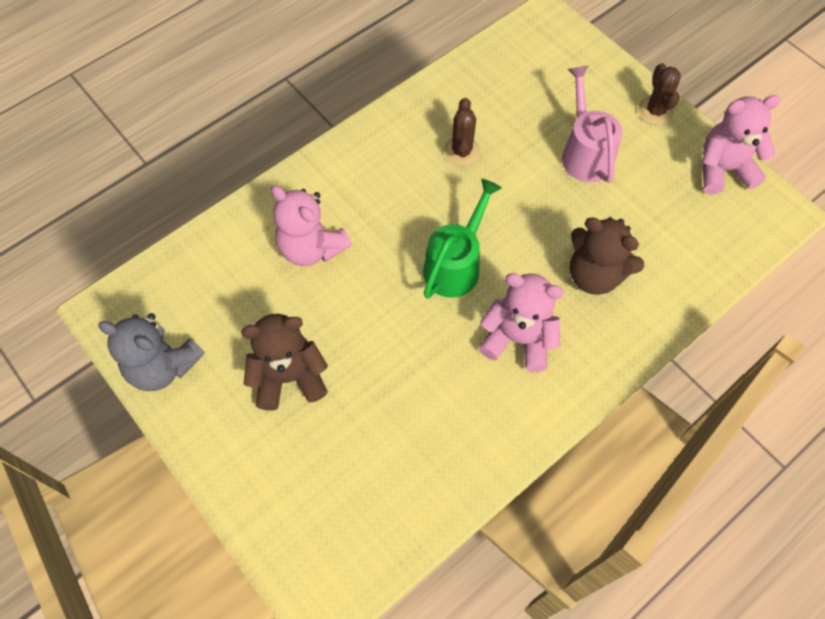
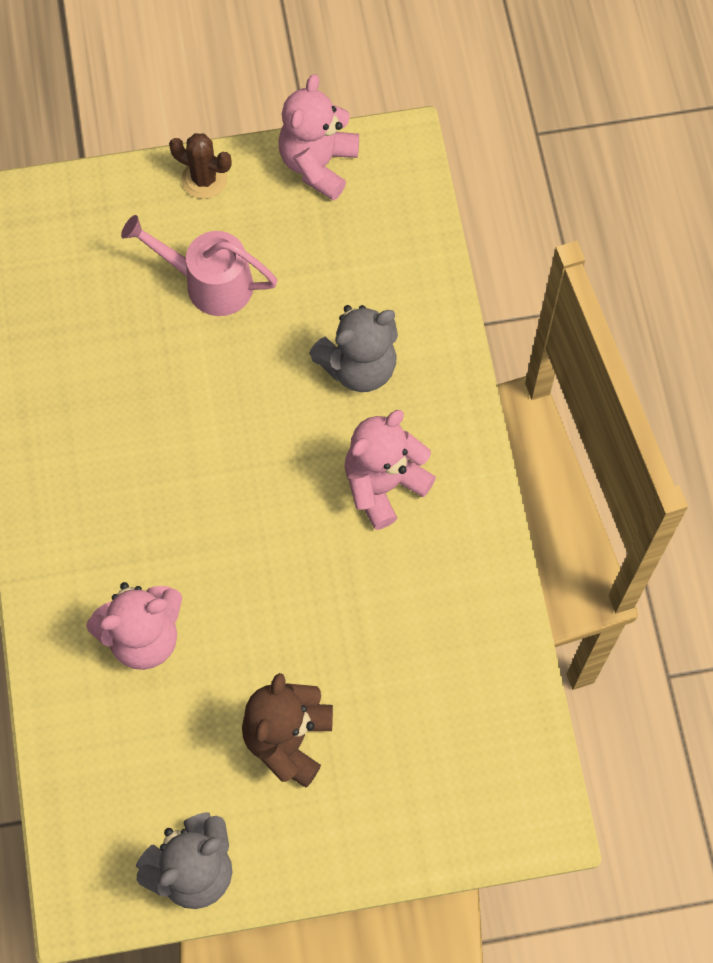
camera: 60 degrees left, 5 degrees up
green watering can [423,178,502,298] -> none
brown cactus [444,98,480,166] -> none
brown teddy bear [570,217,644,295] -> grey teddy bear [309,305,398,392]

